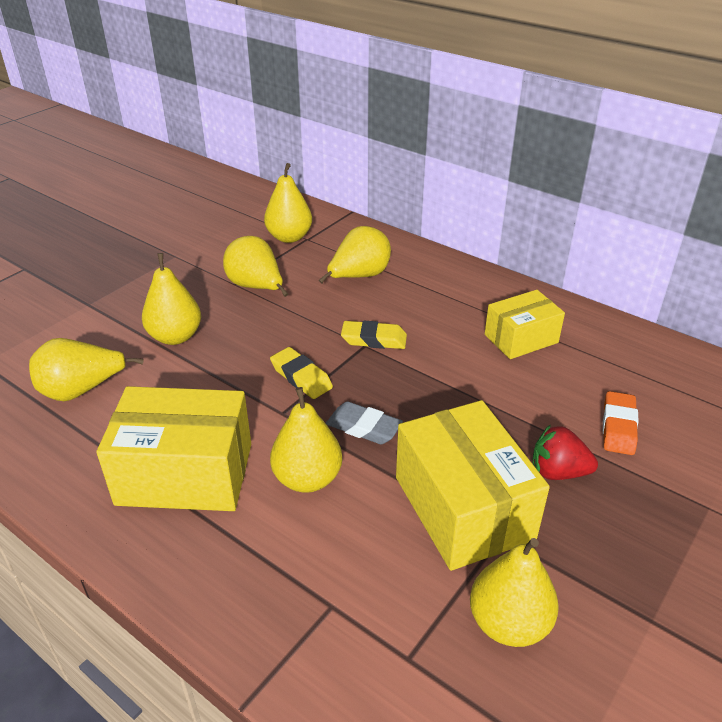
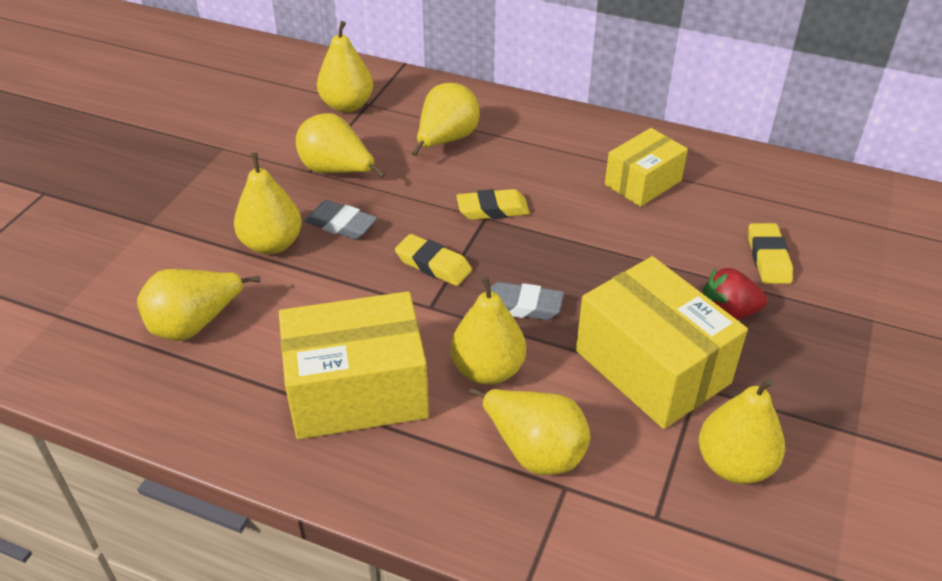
camera: 15 degrees left, 5 degrees up
orange eraser [603,391,639,455] -> yellow eraser [748,223,793,284]
none -> grey eraser [304,200,377,240]
none -> yellow pear [469,388,590,475]

